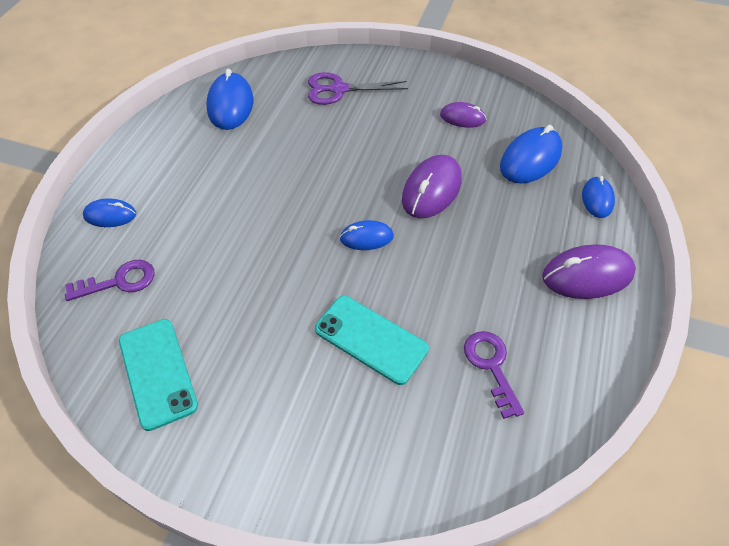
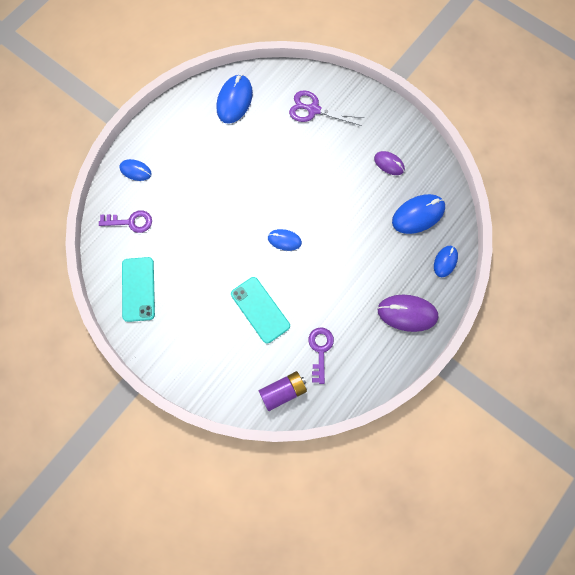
camera: 20 degrees right, 20 degrees up
purple mouse [402,155,462,218] -> none
none -> purple battery [259,371,307,411]

